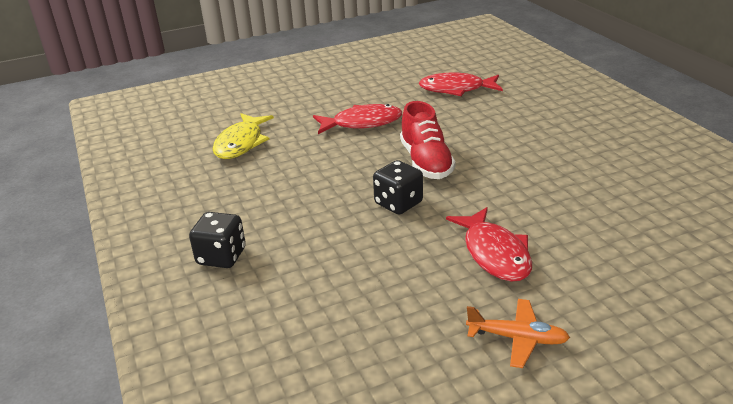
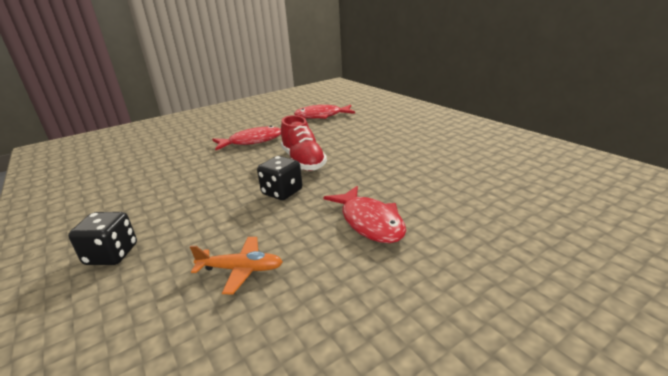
camera: 10 degrees left, 5 degrees down
yellow fish [213,113,274,159] -> none
orange plane [466,299,570,368] -> orange plane moved to [190,237,283,294]

